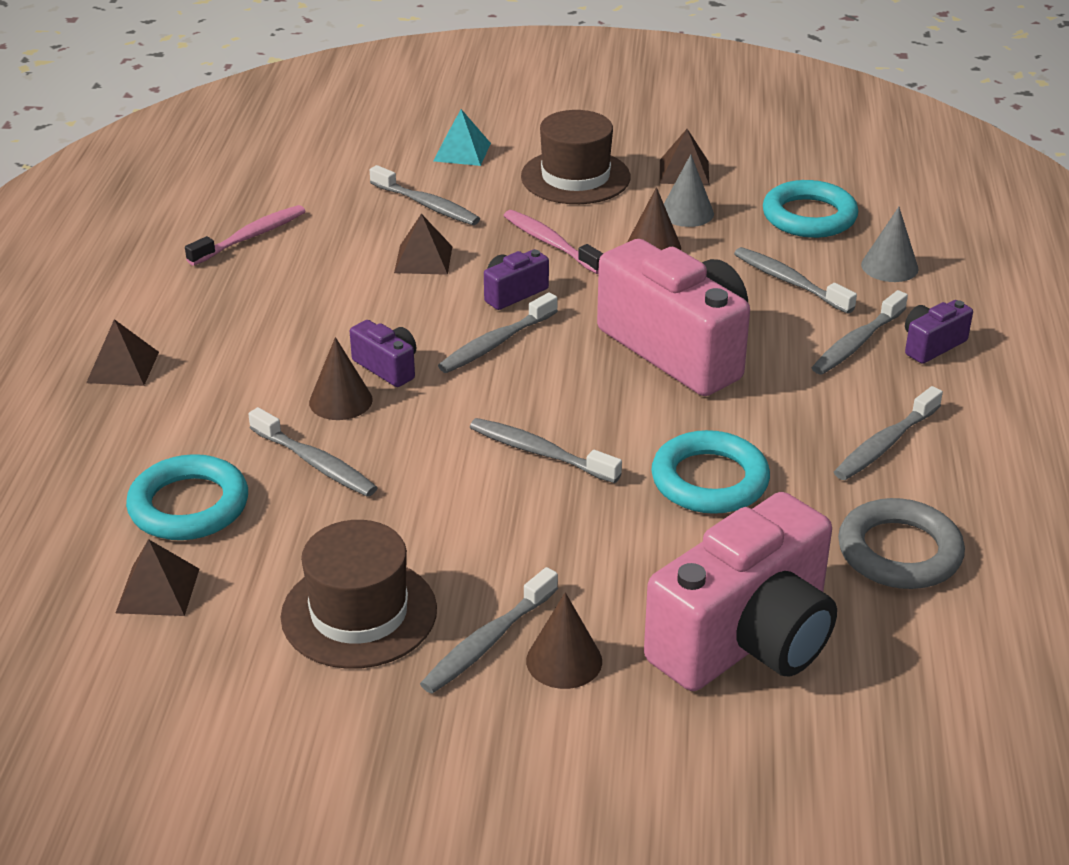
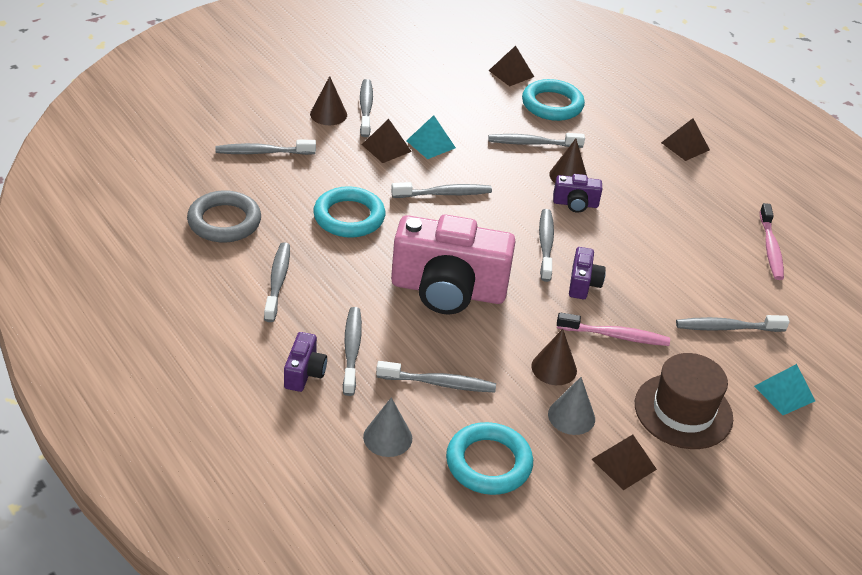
camera: 135 degrees right, 5 degrees up
brown hat [281,520,437,669] -> none
brown pyramid [394,214,453,275] -> brown pyramid moved to [362,119,412,163]
pink camera [644,492,837,691] -> grey toothbrush [215,140,316,155]
none -> turquoise pyramid [406,115,456,159]

